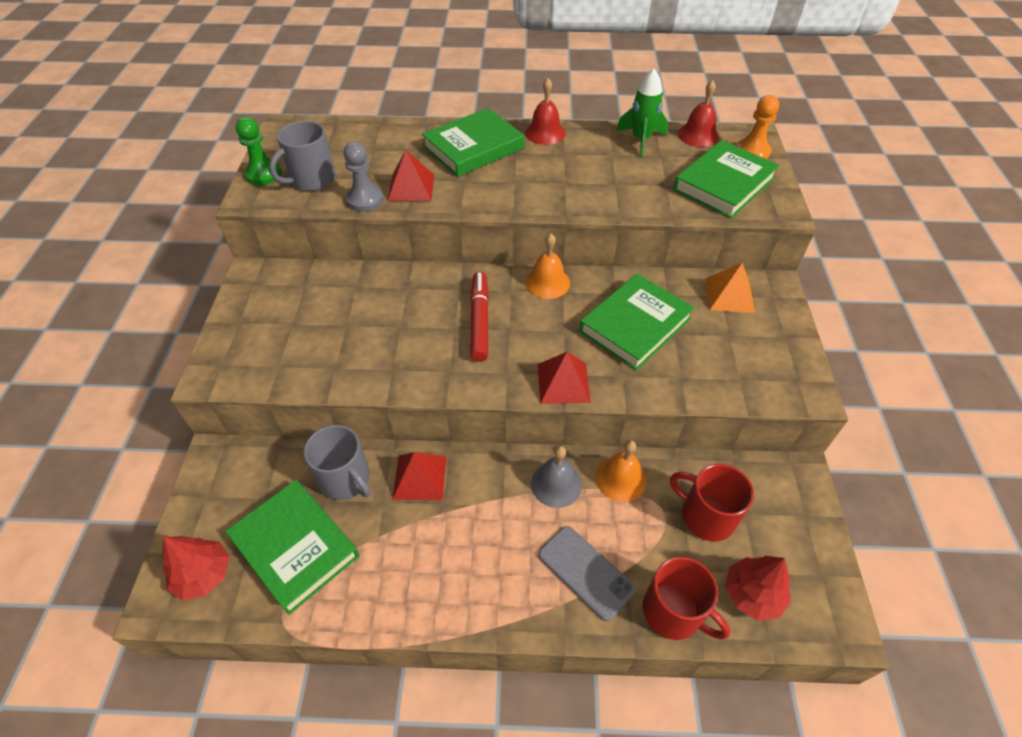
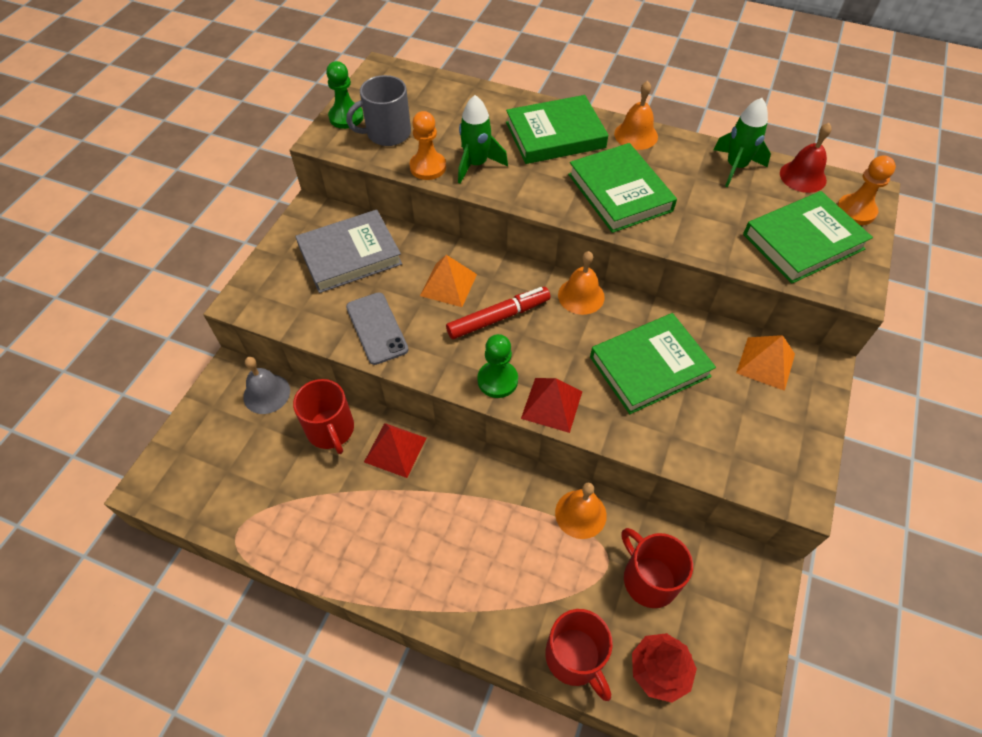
camera: 20 degrees right, 5 degrees up
red tree [162,536,230,601] -> none
green book [225,480,359,615] -> green book moved to [568,143,677,233]
grey mug [304,425,371,500] -> red mug [293,379,354,454]
grey pawn [343,142,384,212] -> orange pawn [410,111,446,180]
red pyramid [388,150,434,201] -> green rocket [458,95,508,184]
red marker [470,272,489,362] -> red marker turned 45 degrees clockwise [446,287,551,339]
red bell [525,78,565,145] -> orange bell [614,81,658,150]
grey bell [531,446,582,508] -> grey bell moved to [243,357,290,414]
grey phone [538,526,635,621] -> grey phone moved to [346,292,409,365]
none -> grey book [295,210,402,293]
none -> orange pyramid [420,255,477,307]
none -> green pawn [477,334,518,398]

